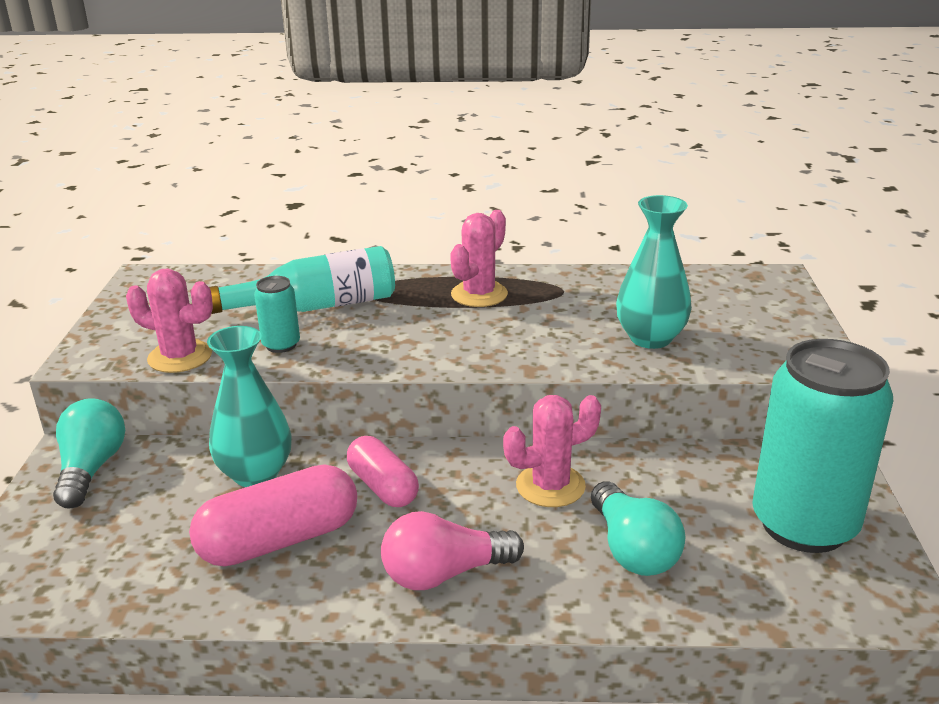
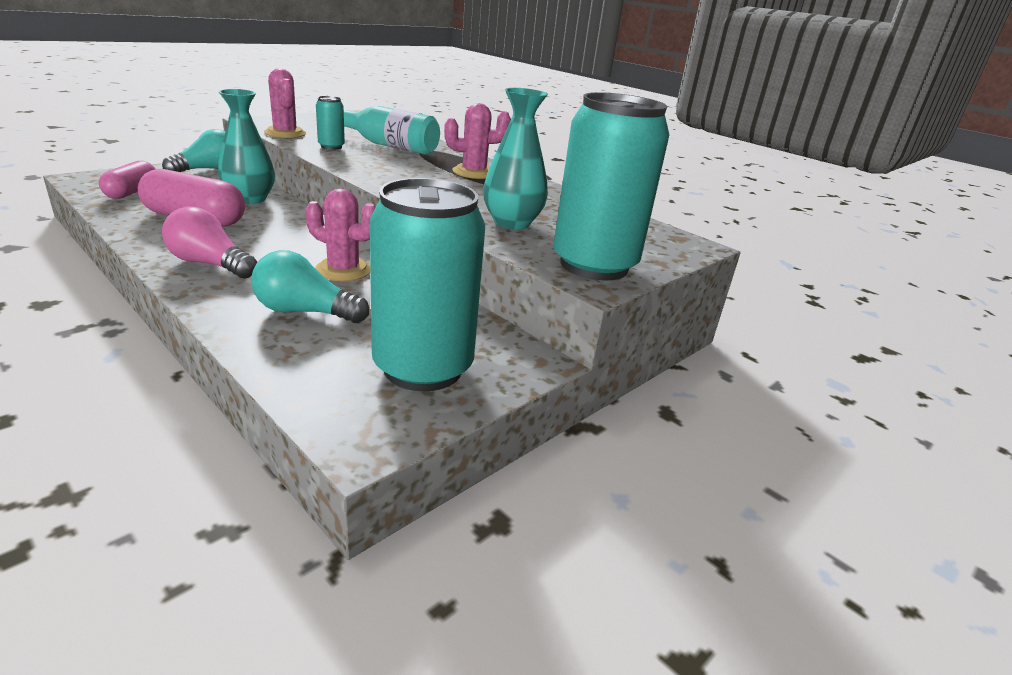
camera: 40 degrees right, 0 degrees up
pink capsule [347,436,419,507] -> pink capsule moved to [99,161,155,199]
turquoise light bulb [591,481,685,576] -> turquoise light bulb turned 75 degrees clockwise [251,250,369,323]
none -> turquoise can [553,92,669,281]

